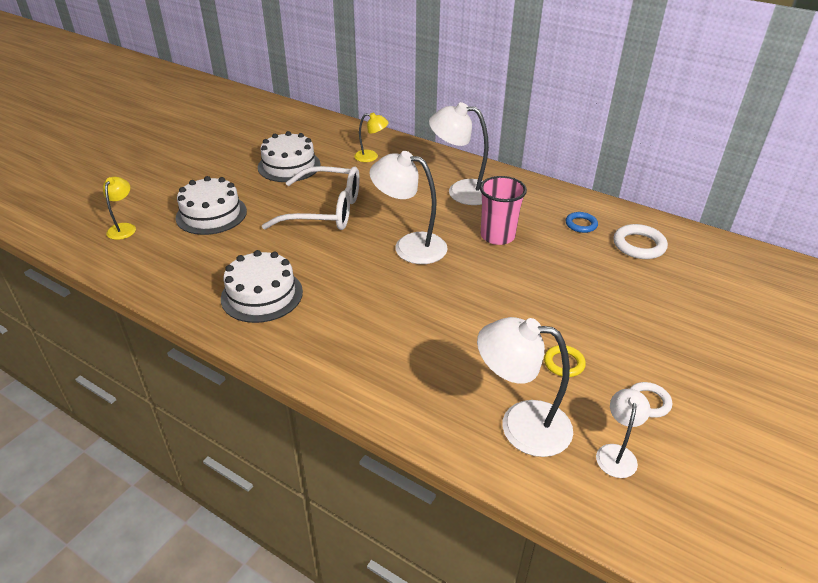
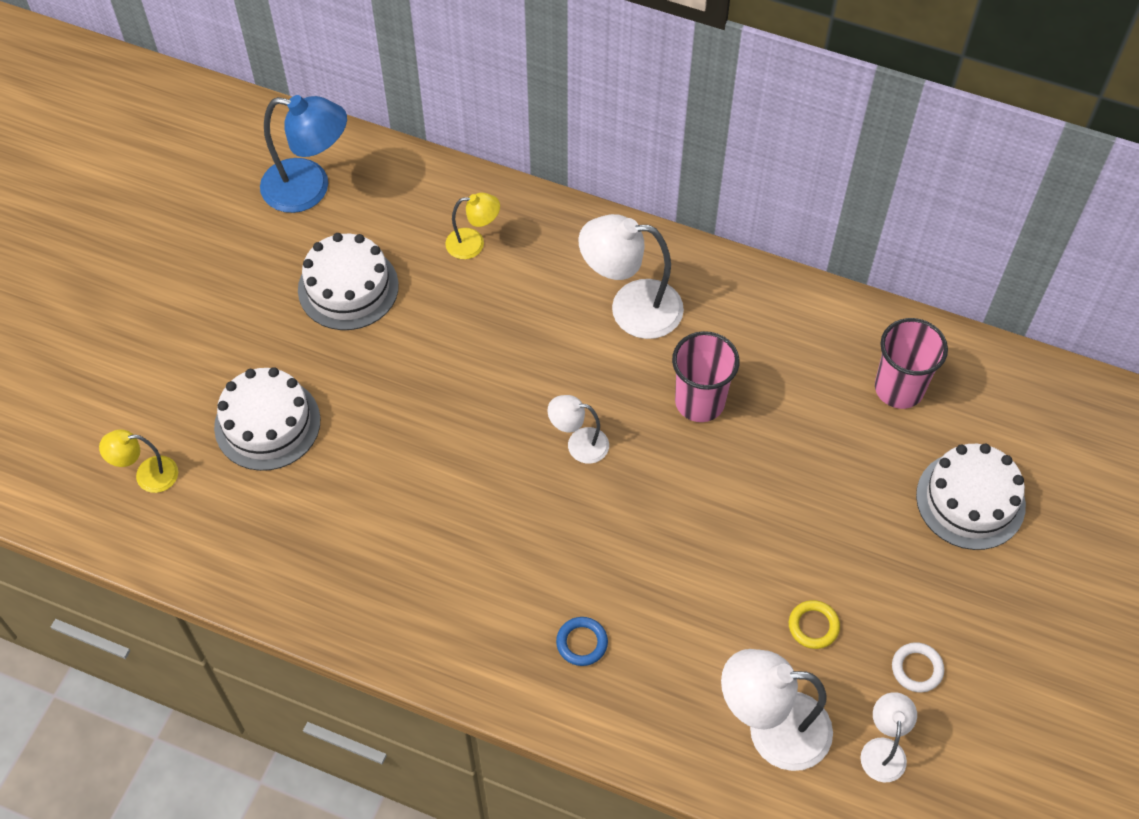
camera: 10 degrees left, 20 degrees up
yellow lamp [103,177,136,240] -> yellow lamp turned 90 degrees counterclockwise [99,429,178,493]
white cake [221,250,303,323] -> white cake moved to [916,444,1026,550]
white glasses [262,166,360,230] -> none
white lamp [369,151,447,264] -> white lamp [548,395,609,464], size x0.55
blue ring [565,212,598,233] -> blue ring moved to [556,617,608,666]
white ring [613,224,668,259] -> pink cup [875,318,948,409]
none -> blue lamp [260,95,347,213]

